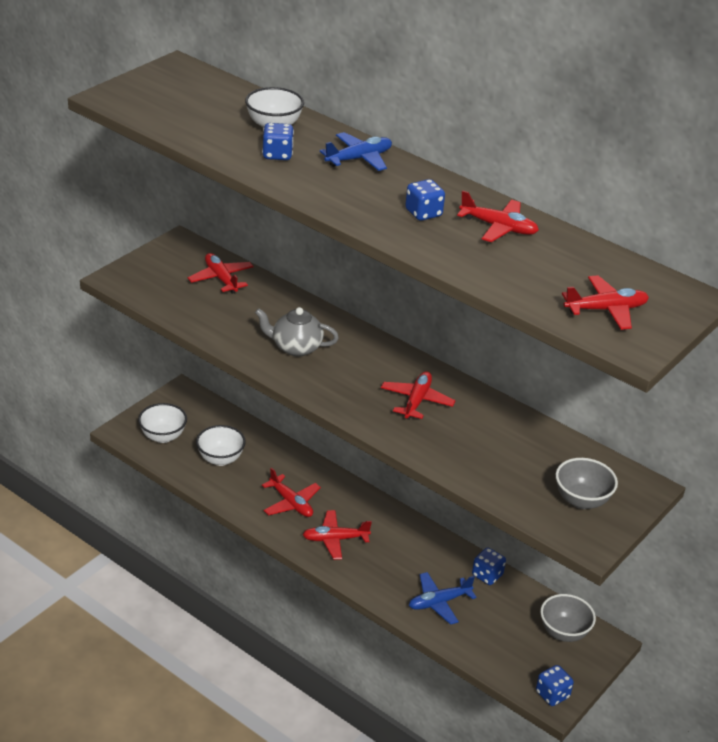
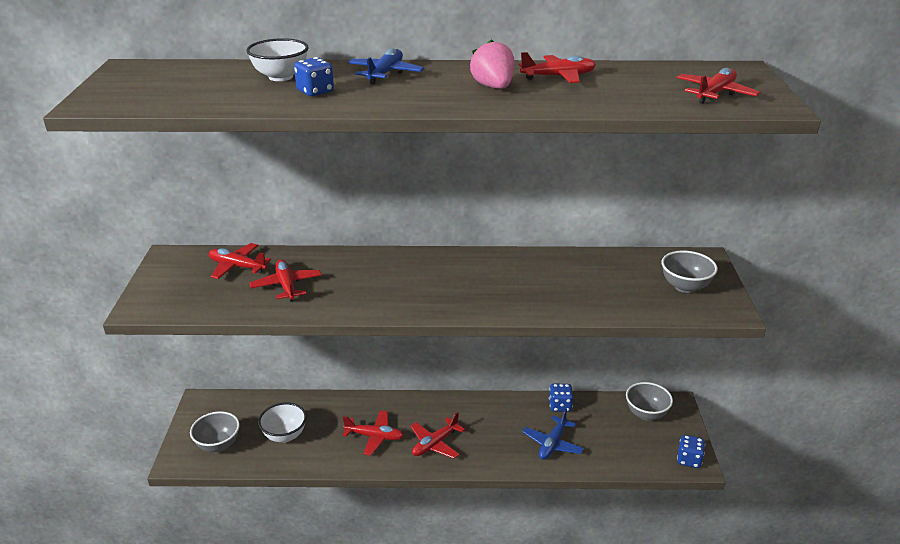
camera: 35 degrees left, 5 degrees down
white bowl [138,403,187,443] -> grey bowl [190,411,240,452]
grey teapot [255,307,339,357] -> none
red plane [381,371,456,420] -> red plane moved to [250,259,322,301]
blue dice [405,179,445,221] -> pink strawberry [470,39,514,89]

